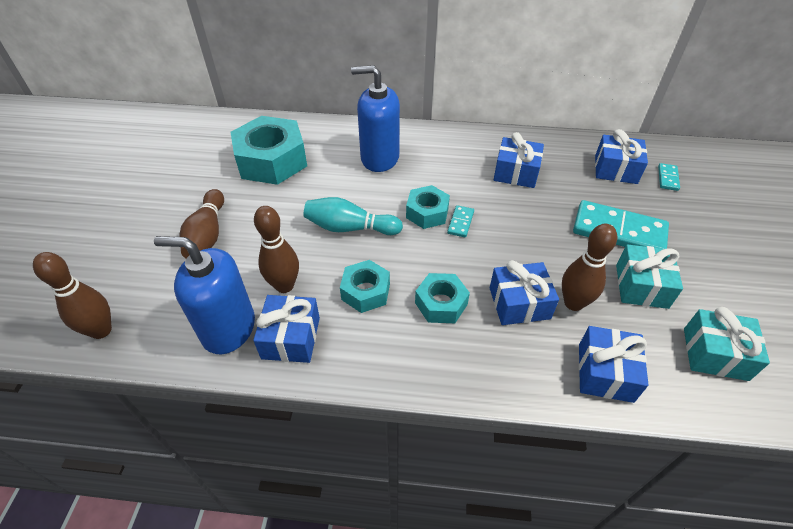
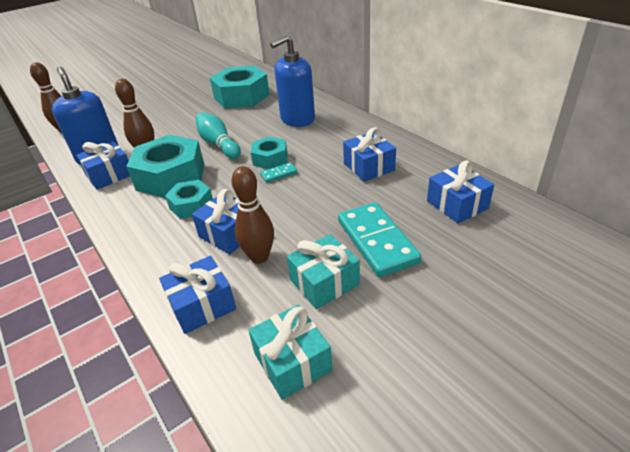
camera: 50 degrees right, 10 degrees down
brown bowling pin [180,189,224,258] -> none
turquoise nut [340,260,390,313] -> turquoise nut [126,135,204,198], size x1.82
blue soap dispenser [351,65,400,172] -> blue soap dispenser turned 90 degrees counterclockwise [270,35,315,127]
turquoise domino [658,163,680,191] -> none

